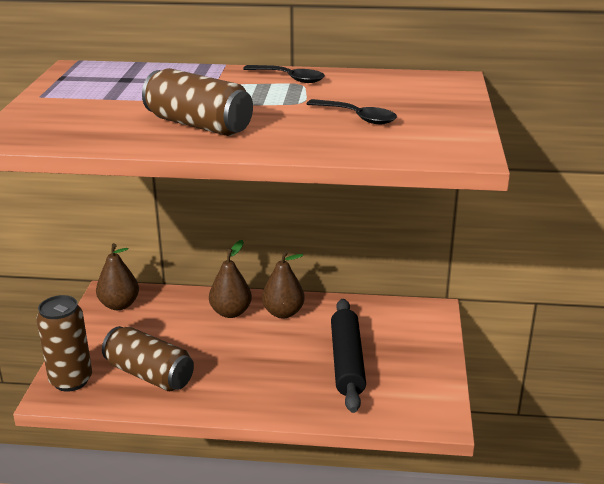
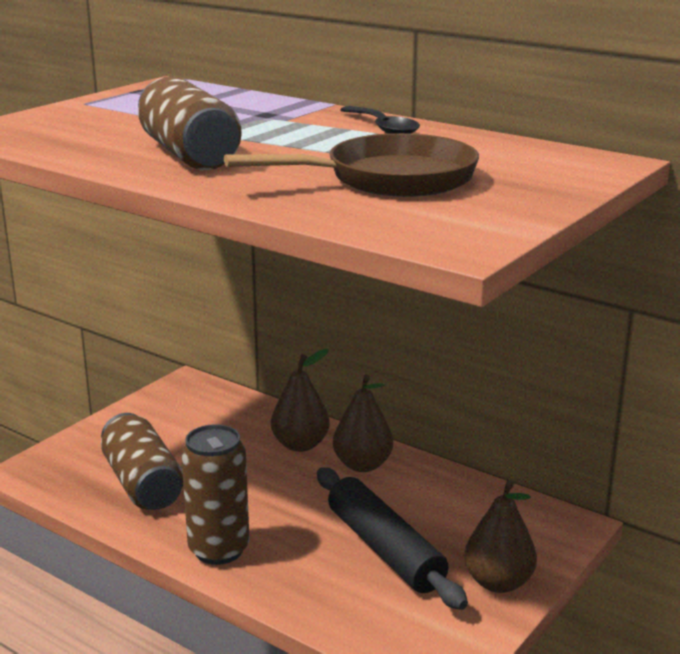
camera: 30 degrees right, 5 degrees down
brown can [36,295,92,392] -> brown can moved to [181,424,250,565]
brown pear [96,243,139,310] -> brown pear moved to [464,481,537,593]
black spoon [307,99,397,124] -> brown pan [224,133,479,197]
black rolling pin [331,299,366,413] -> black rolling pin turned 60 degrees counterclockwise [317,467,468,610]

